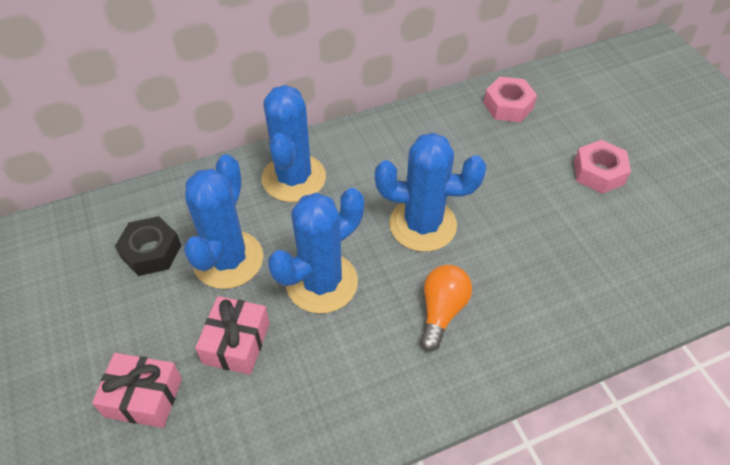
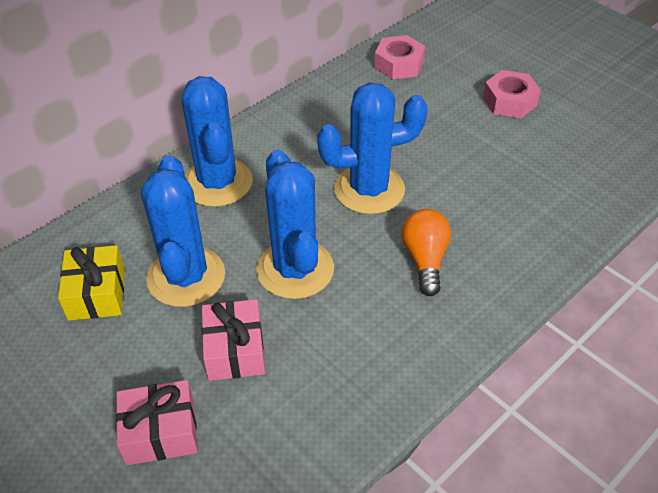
camera: 20 degrees left, 5 degrees down
black nut [115,216,181,276] -> yellow gift [58,245,125,321]
blue cactus [268,188,364,314] -> blue cactus turned 45 degrees counterclockwise [256,149,334,299]

